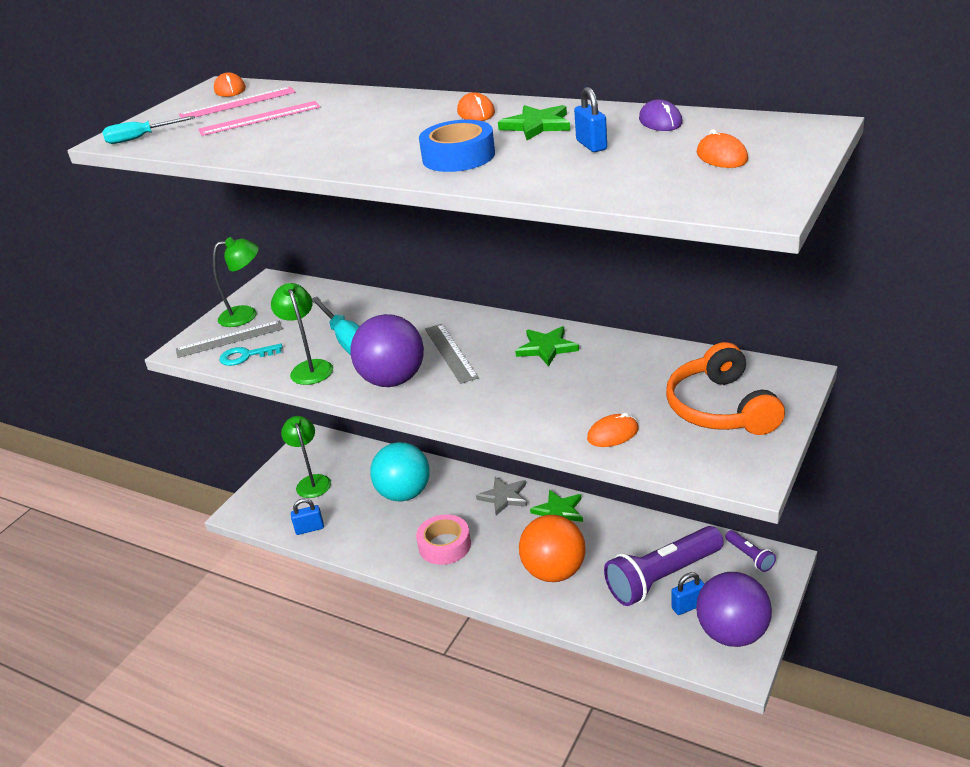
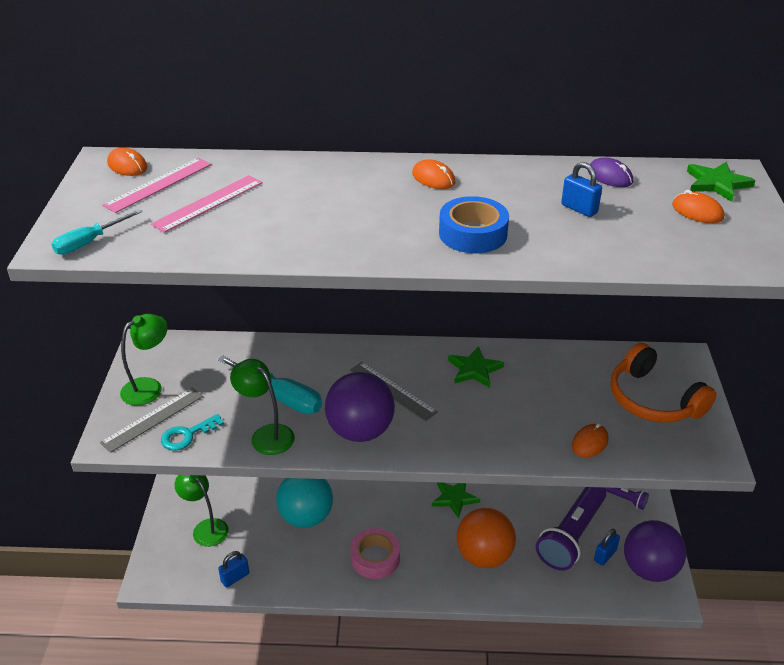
camera: 30 degrees left, 5 degrees up
grey star [476,477,527,516] -> none
green star [498,105,570,140] -> green star moved to [687,162,755,202]

